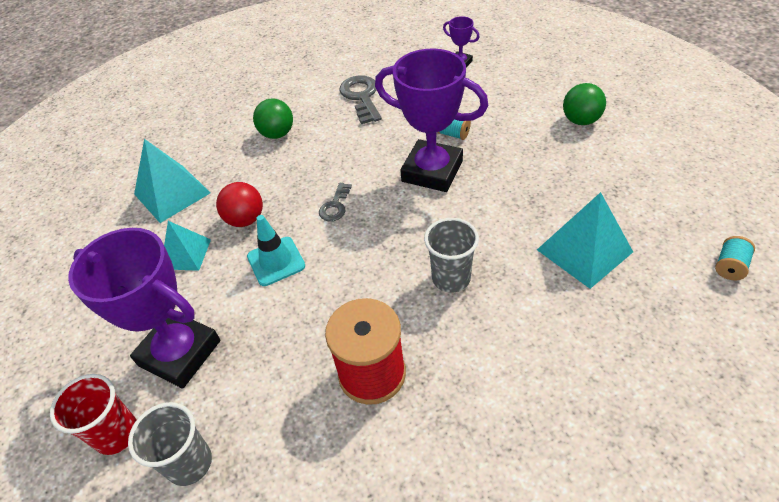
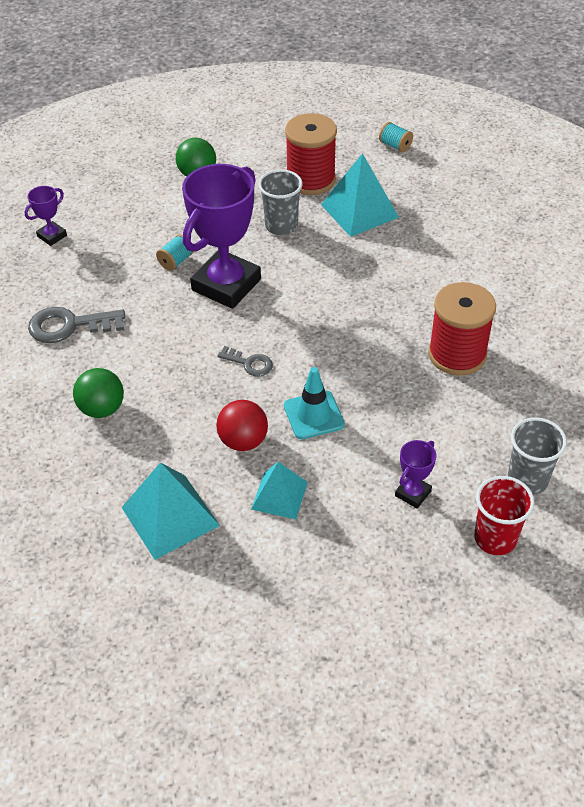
camera: 85 degrees left, 0 degrees up
purple trophy [68,228,220,389] -> purple trophy [395,440,436,509], size x0.44
grey cup [424,218,479,293] -> grey cup moved to [258,169,303,235]
none -> red spool [285,113,337,195]

